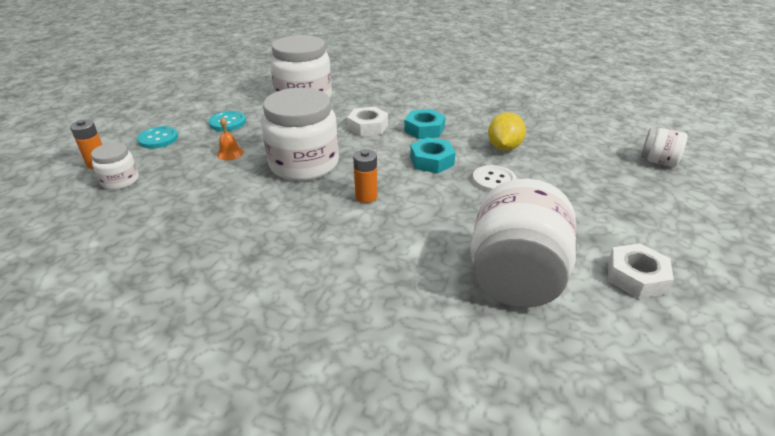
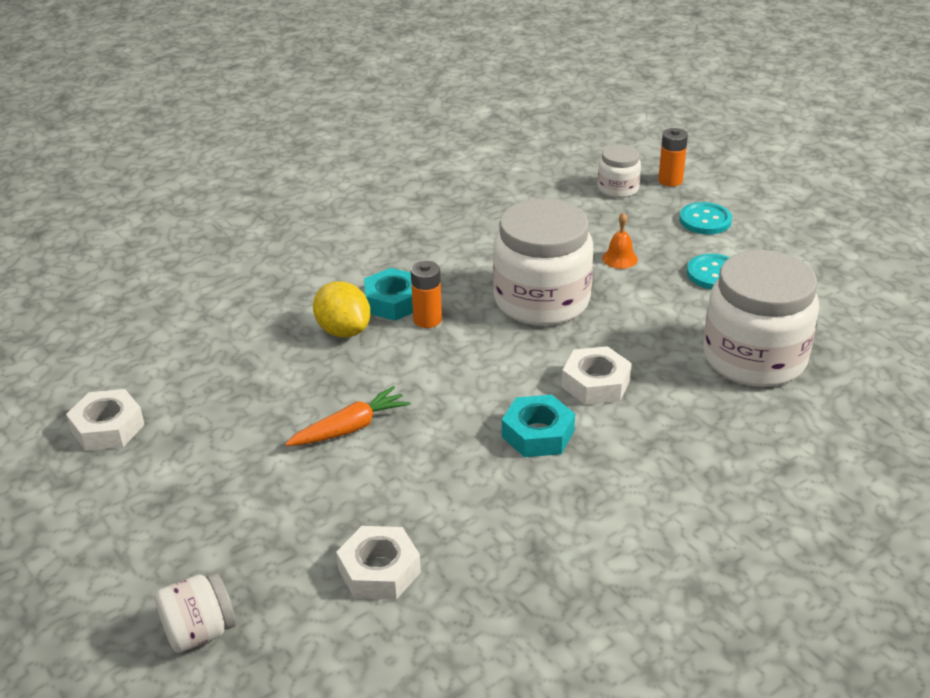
camera: 125 degrees right, 0 degrees up
turquoise nut [410,137,456,173] -> turquoise nut moved to [364,268,413,321]
white jar [471,178,576,308] -> none
white button [473,165,517,192] -> orange carrot [285,386,411,446]
yellow lemon [488,112,526,151] -> yellow lemon moved to [313,281,371,338]
none -> white nut [336,526,421,600]

